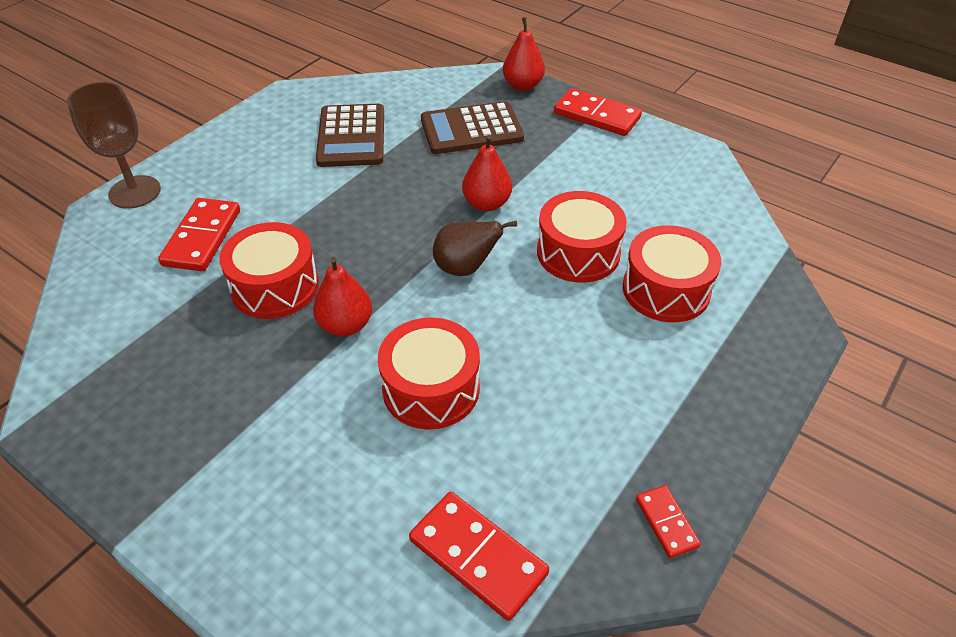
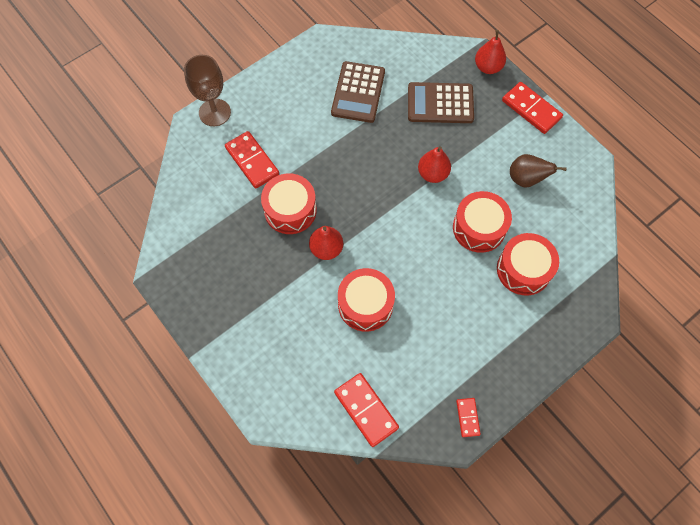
camera: 15 degrees right, 20 degrees up
red domino [158,198,240,271] -> red domino turned 60 degrees counterclockwise [225,131,279,189]
brown pear [433,221,517,276] -> brown pear moved to [510,154,567,188]

